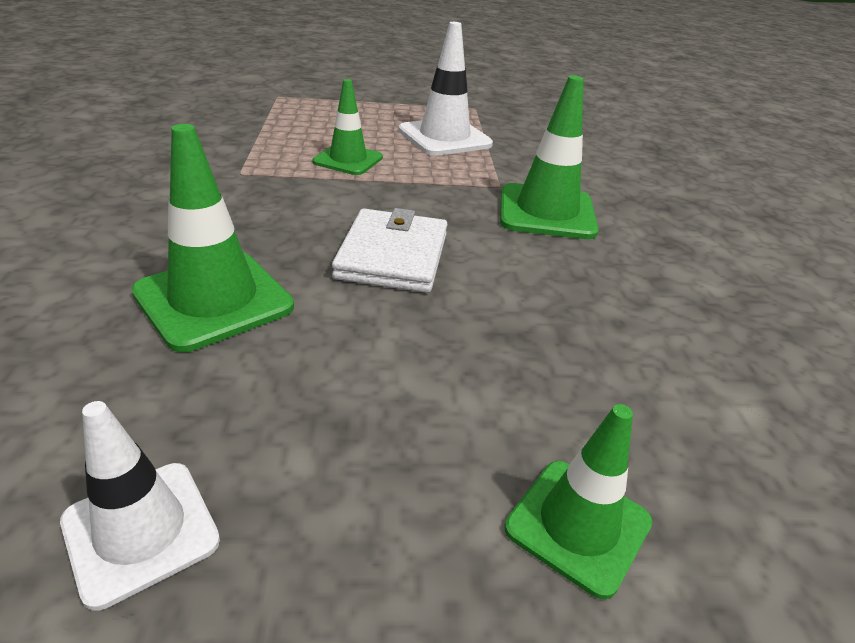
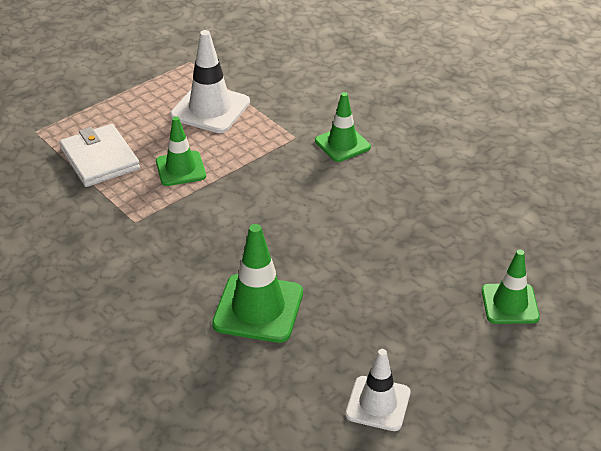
camera: 35 degrees left, 5 degrees up
white wallet [332,208,447,293] -> white wallet moved to [59,124,140,187]
green traffic cone [500,75,599,239] -> green traffic cone [315,92,371,162], size x0.66

